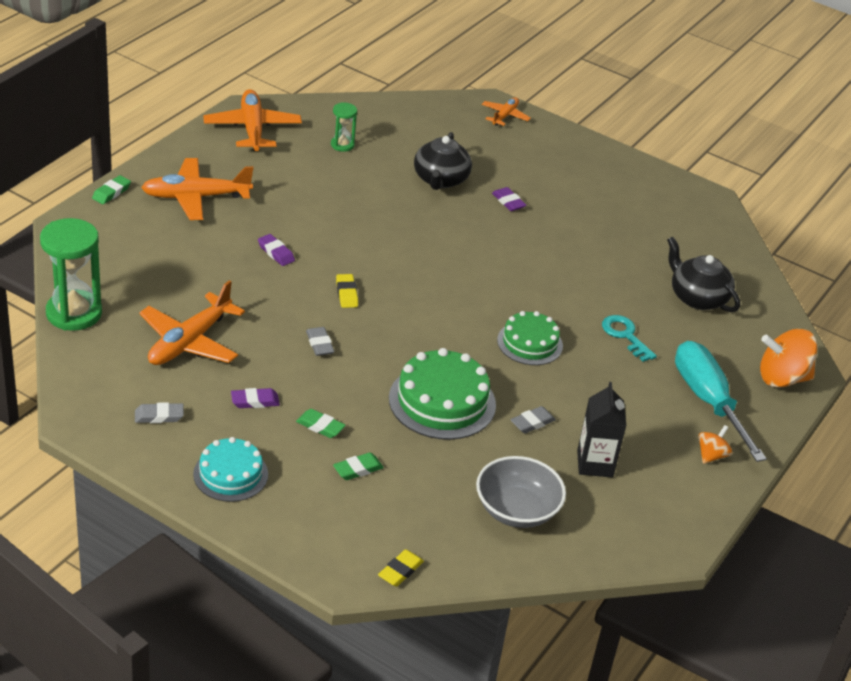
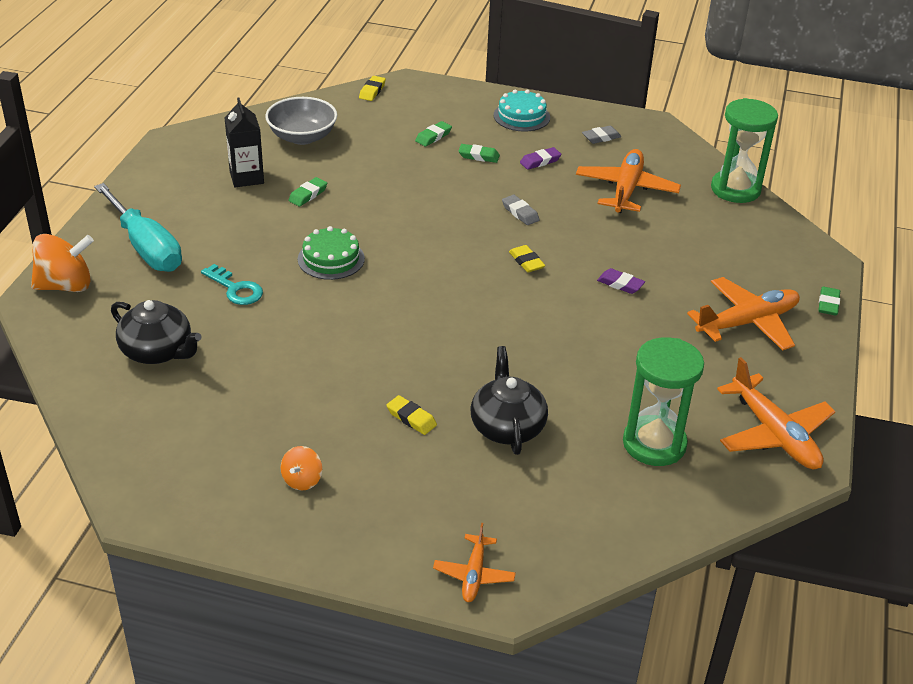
camera: 165 degrees right, 0 degrees up
green hourglass [331,102,357,152] -> green hourglass [623,337,704,466], size x1.97
green cake [389,348,496,440] -> none
purple eraser [492,187,526,211] -> yellow eraser [387,395,437,435]
grey eraser [510,406,556,434] -> green eraser [288,177,327,206]
orange spinning top [698,425,732,464] -> orange spinning top moved to [281,446,322,491]

